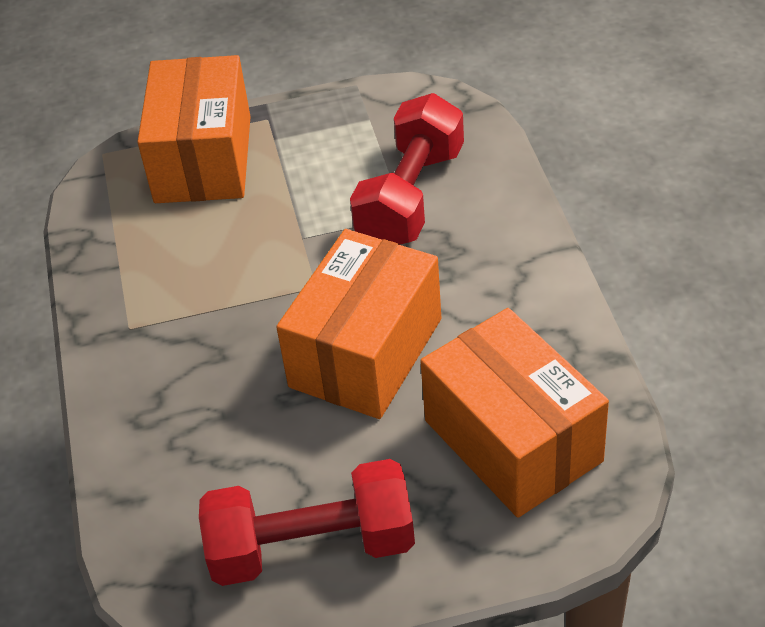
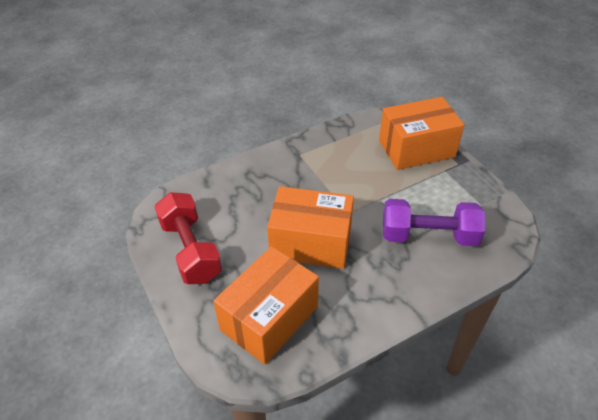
camera: 70 degrees right, 0 degrees up
red dumbbell [350,93,464,245] -> purple dumbbell [383,199,485,246]

